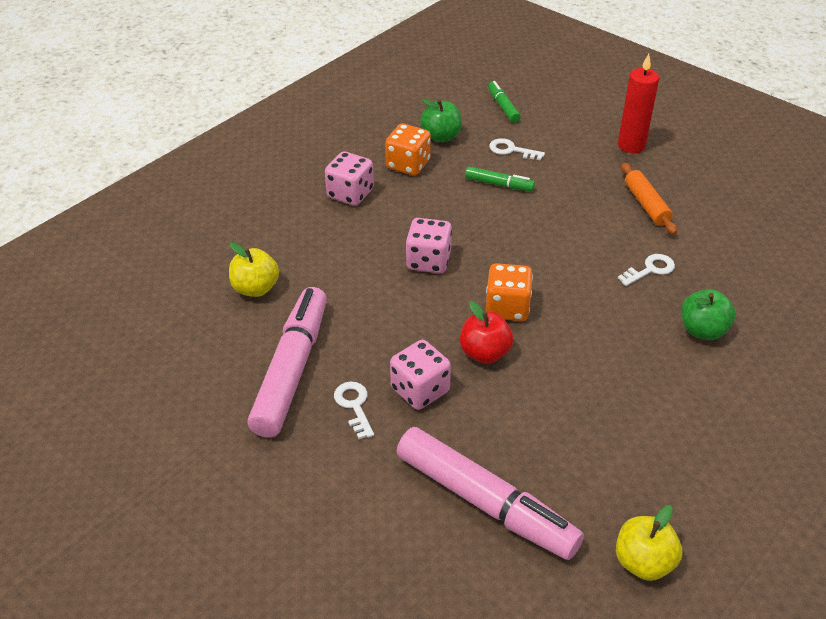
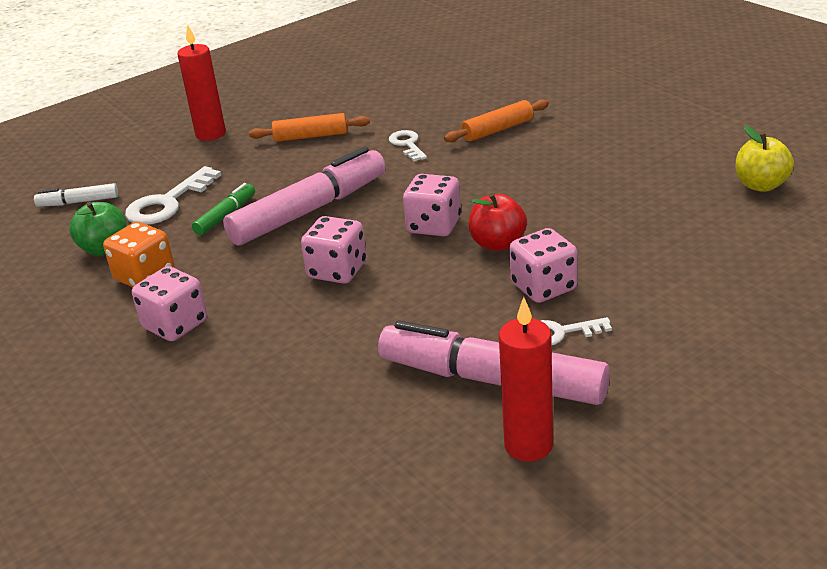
camera: 75 degrees left, 10 degrees down
yellow apple [229,242,279,297] -> none
pink marker [396,427,584,560] -> pink marker moved to [223,147,386,246]
orange dice [486,263,533,321] -> pink dice [403,174,461,236]
green marker [488,81,521,123] -> white marker [34,183,118,207]
white key [489,138,545,161] -> white key [125,166,221,225], size x1.66
green apple [682,289,736,340] -> orange rolling pin [444,100,549,142]
none -> red candle [499,297,553,462]

